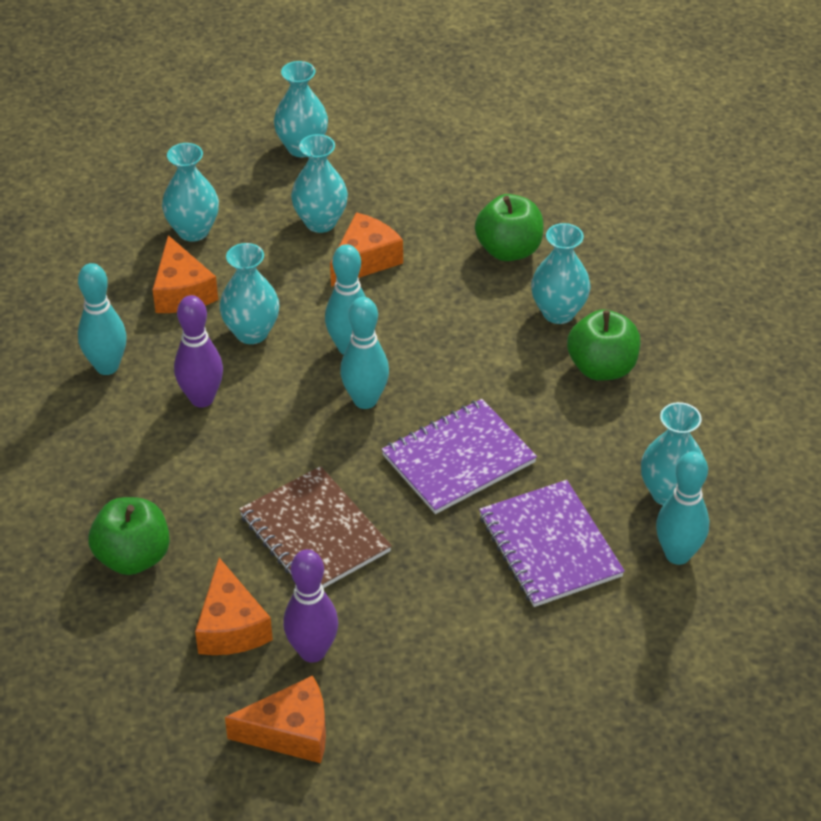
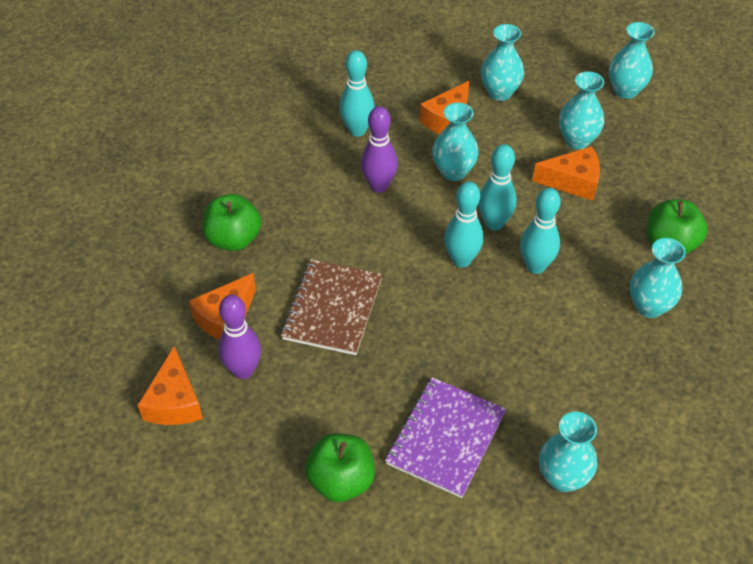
camera: 50 degrees right, 5 degrees up
orange cheese [225,675,326,763] -> orange cheese turned 45 degrees clockwise [138,346,203,425]
purple notebook [381,399,537,514] -> none
green apple [567,309,640,381] -> green apple moved to [305,433,375,502]
turquoise bowling pin [656,451,709,565] -> turquoise bowling pin moved to [520,188,561,274]

